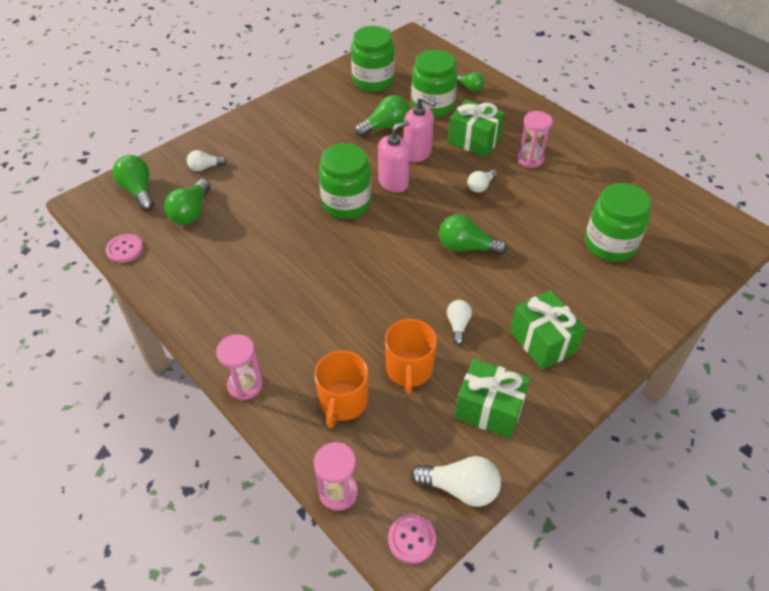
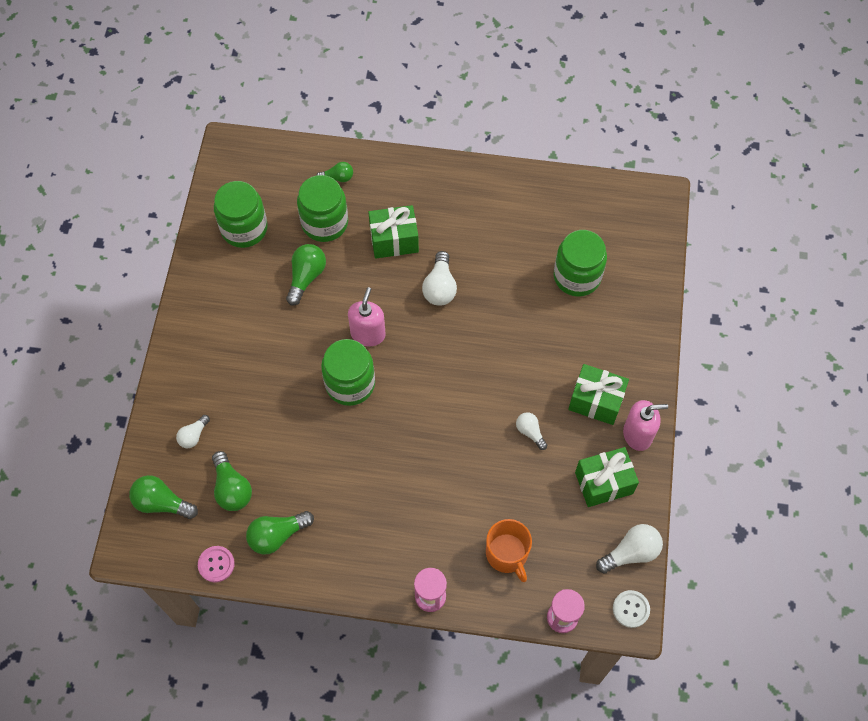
camera: 40 degrees left, 15 degrees up
orange mug [385,319,437,394] -> none
pink button [388,514,436,564] -> white button [613,590,650,628]
pink soap dispenser [403,96,436,162] -> pink soap dispenser moved to [623,400,668,451]
green light bulb [439,214,507,255] -> green light bulb moved to [246,511,314,555]
white light bulb [467,170,498,193] -> white light bulb [422,251,457,306], size x1.62
pink hourglass [517,111,553,168] -> none

